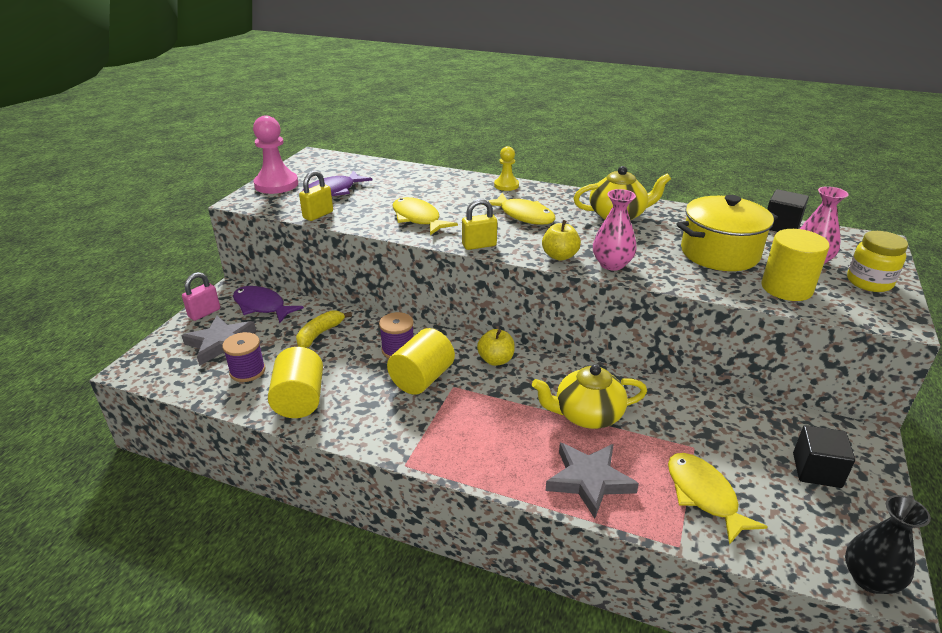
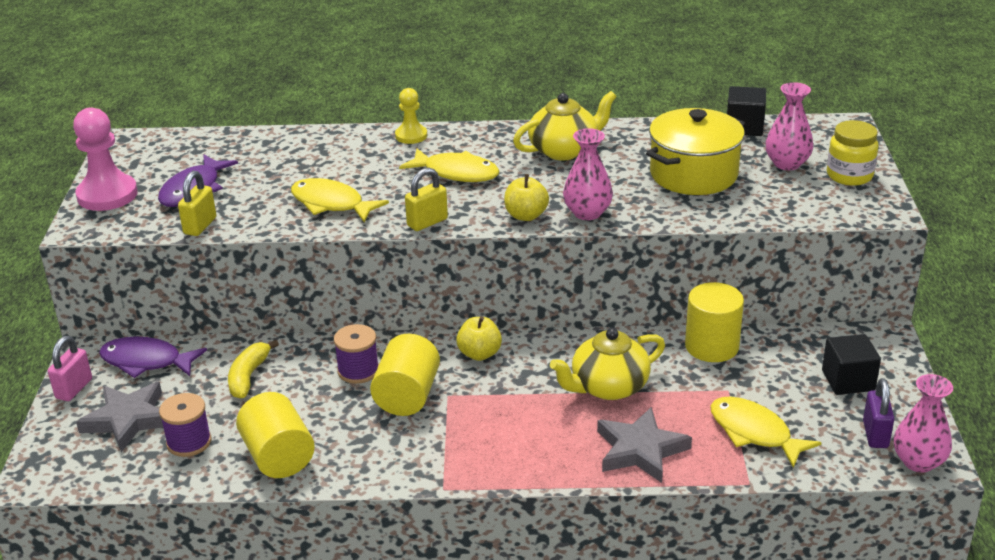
camera: 20 degrees left, 0 degrees up
yellow cylinder [762,229,829,301] -> yellow cylinder moved to [685,282,744,362]
black vase [845,495,931,594] -> pink vase [894,374,953,472]
none -> purple padlock [863,378,894,448]

